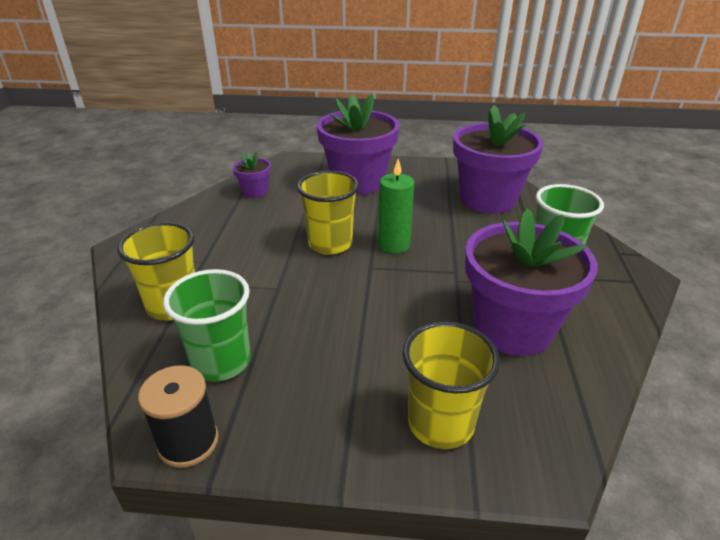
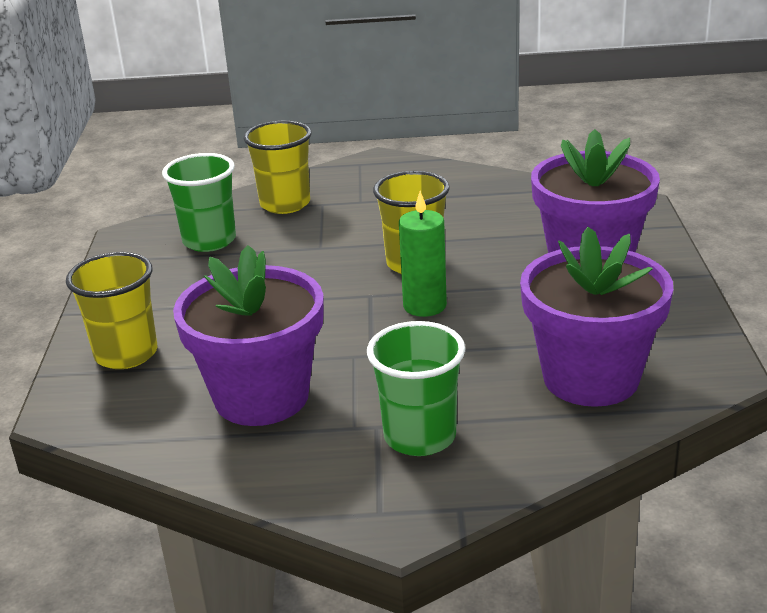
camera: 85 degrees right, 5 degrees down
black spool [138,365,219,468] -> none
purple flower pot [233,152,271,198] -> none

